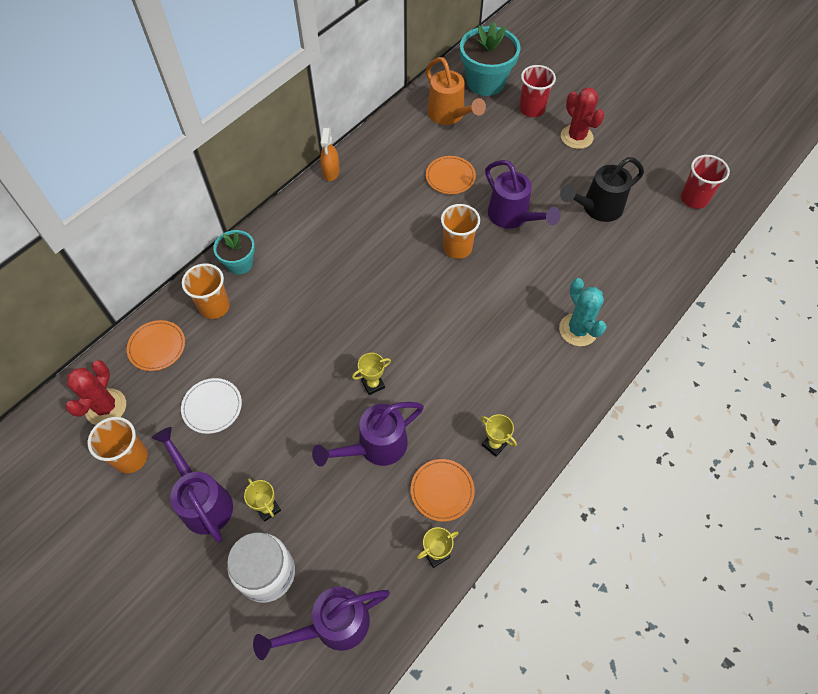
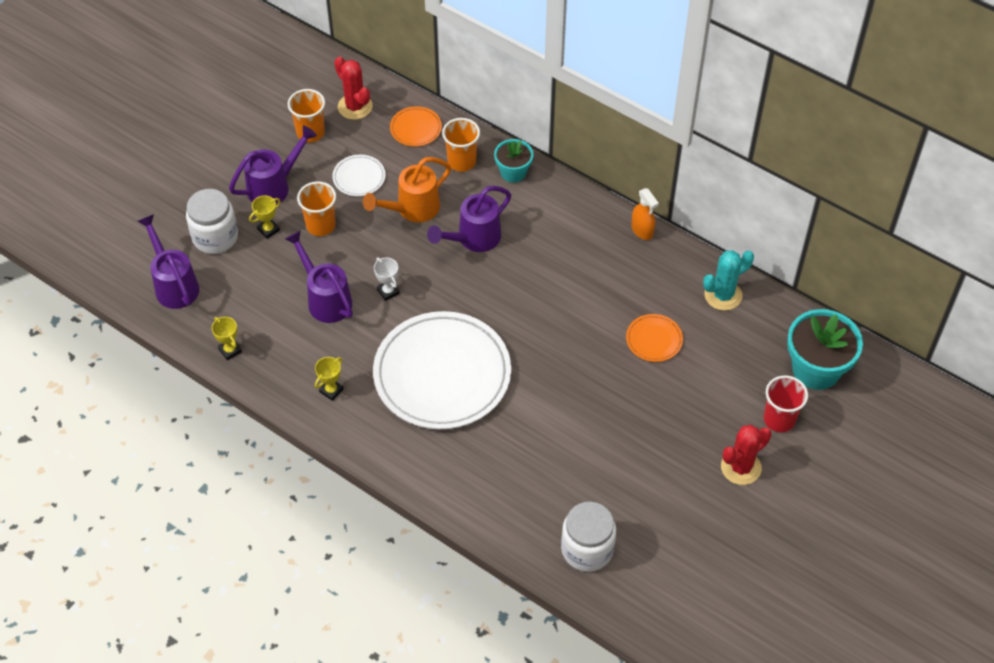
camera: 85 degrees right, 5 degrees down
red cactus [66,360,126,425] -> red cactus turned 45 degrees clockwise [334,57,373,120]
orange spray bottle [320,128,340,181] -> orange spray bottle turned 120 degrees counterclockwise [631,188,659,240]
yellow trophy [352,353,391,395] -> white trophy [374,258,400,301]
orange plate [411,459,475,522] -> none
orange watering can [426,57,486,125] -> orange watering can moved to [363,157,451,222]
orange cup [441,204,480,259] -> orange cup moved to [297,181,336,236]
purple watering can [485,160,561,229] -> purple watering can moved to [427,186,511,252]
turquoise cactus [559,278,607,346] -> turquoise cactus moved to [703,250,754,311]
black watering can [560,157,644,222] -> none
red cup [681,155,730,209] -> none
none -> white plate [373,311,511,429]
none -> white jar [561,502,616,572]

